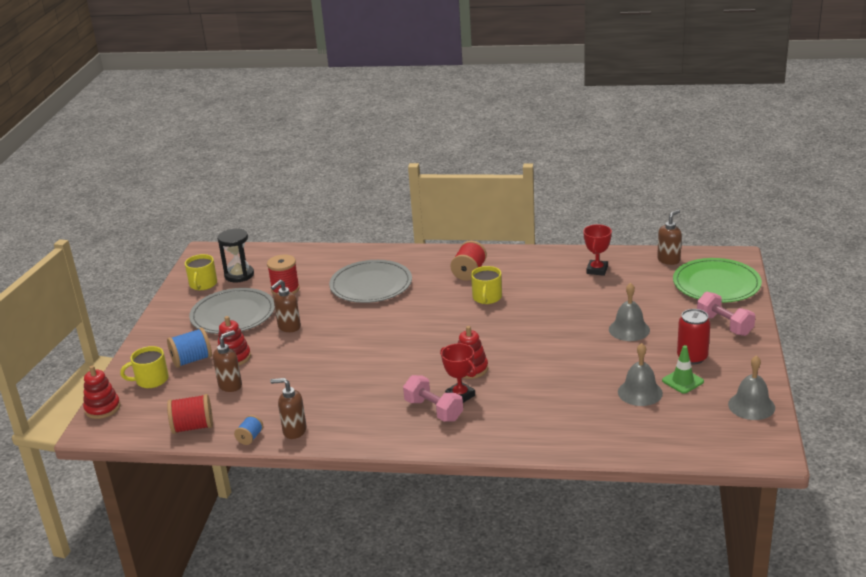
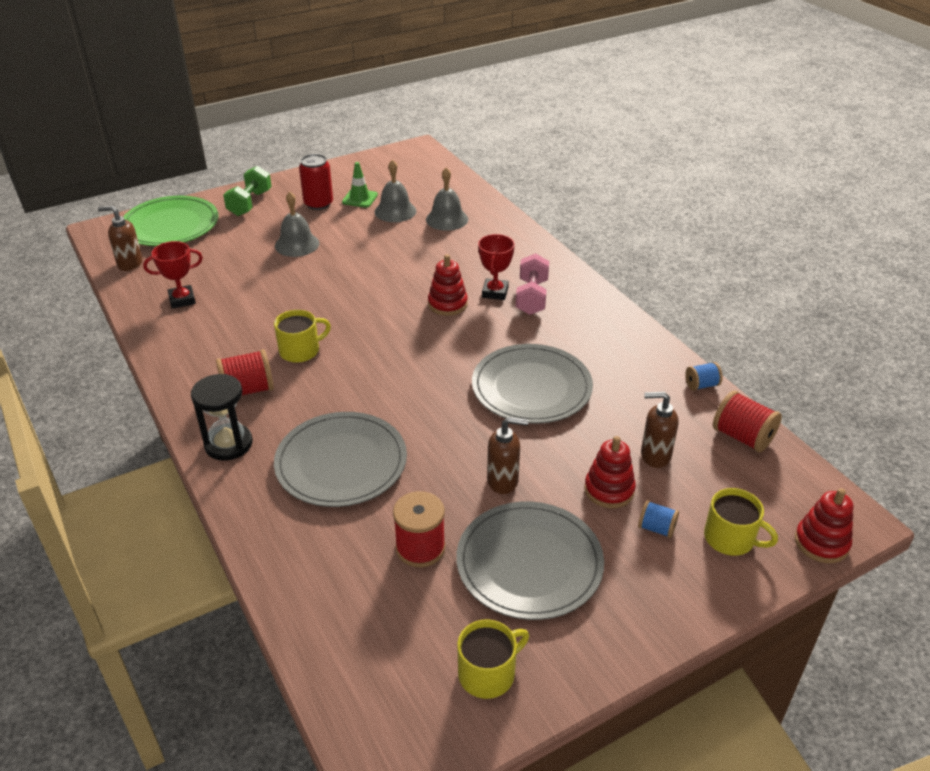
camera: 130 degrees left, 10 degrees up
blue spool [167,328,212,368] -> blue spool [638,500,679,538], size x0.59
black hourglass [217,228,254,283] -> black hourglass moved to [191,374,252,461]
brown soap dispenser [270,378,307,439] -> none
pink dumbbell [697,292,755,336] -> green dumbbell [223,166,272,216]
grey bell [728,355,775,420] -> grey bell moved to [426,167,468,231]
none -> grey plate [472,344,593,424]

